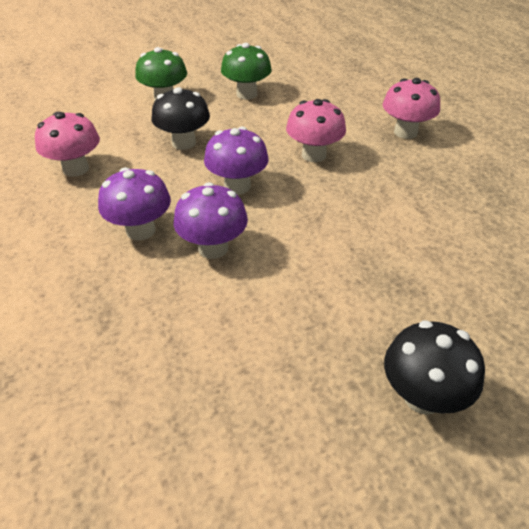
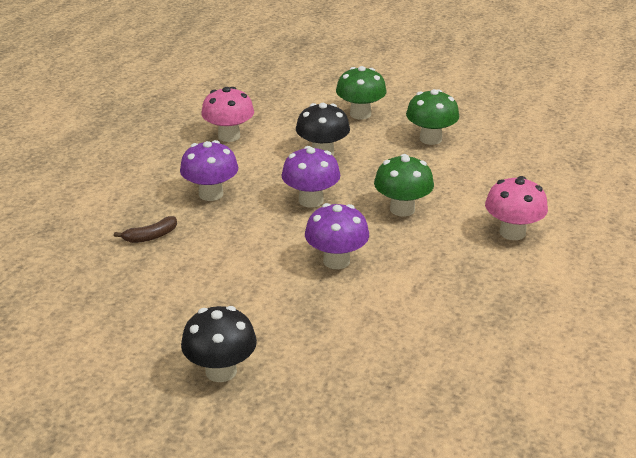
camera: 45 degrees right, 10 degrees down
purple mushroom [174,182,248,259] -> purple mushroom moved to [305,203,369,269]
pink mushroom [286,99,346,162] -> green mushroom [374,154,434,217]
none -> brown banana [114,216,177,243]

